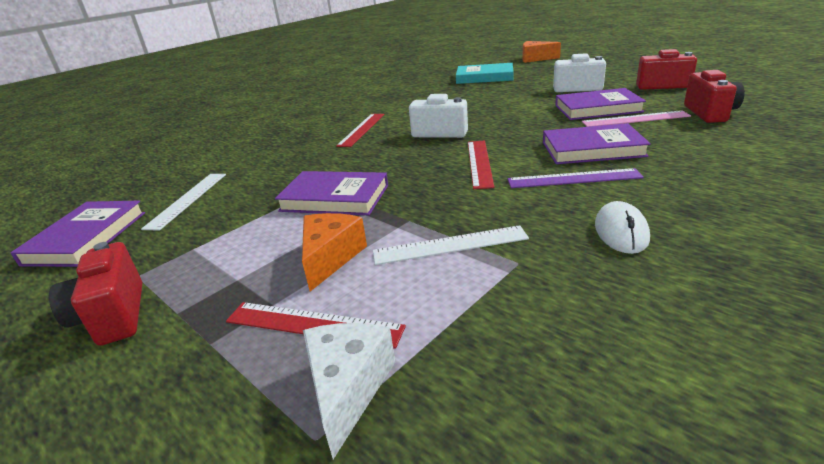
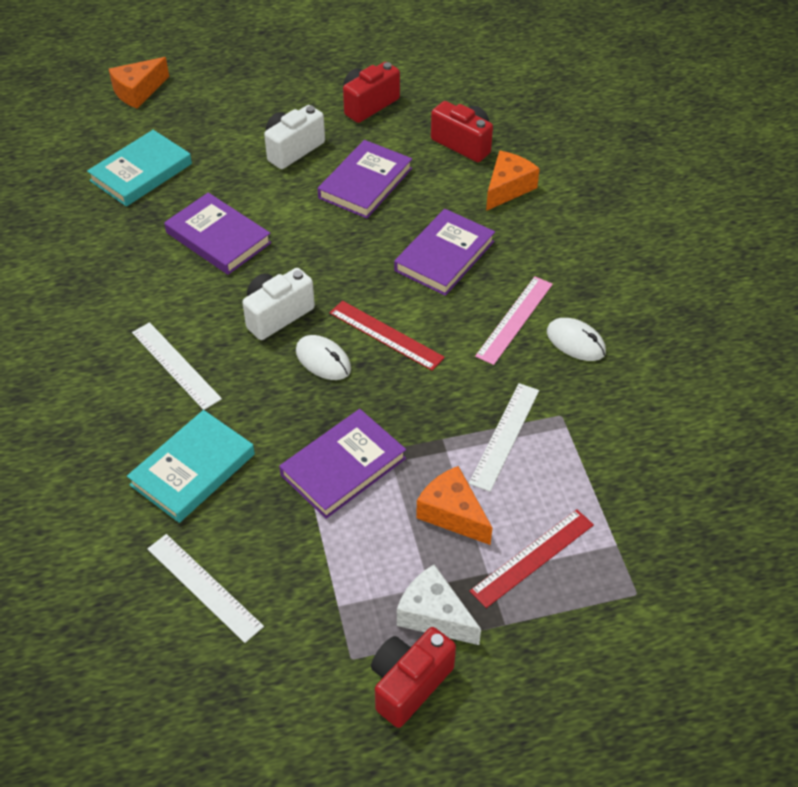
camera: 60 degrees left, 20 degrees up
purple book [10,201,145,267] -> purple book moved to [164,193,271,275]
red camera [49,242,143,346] -> red camera turned 120 degrees clockwise [371,627,456,728]
white cheese [303,323,395,459] -> white cheese moved to [397,565,481,645]
red ruler [336,114,384,147] -> white ruler [132,322,222,410]
purple ruler [508,168,644,188] -> none
pink ruler [582,110,691,127] -> pink ruler moved to [475,276,553,365]
none -> turquoise book [127,410,255,523]
none -> white mouse [296,335,351,380]
none -> orange cheese [486,151,540,211]

